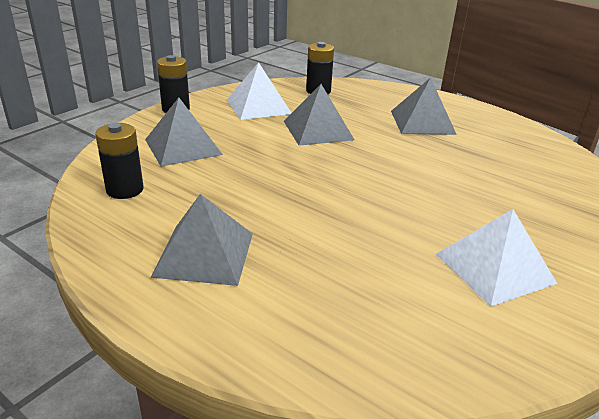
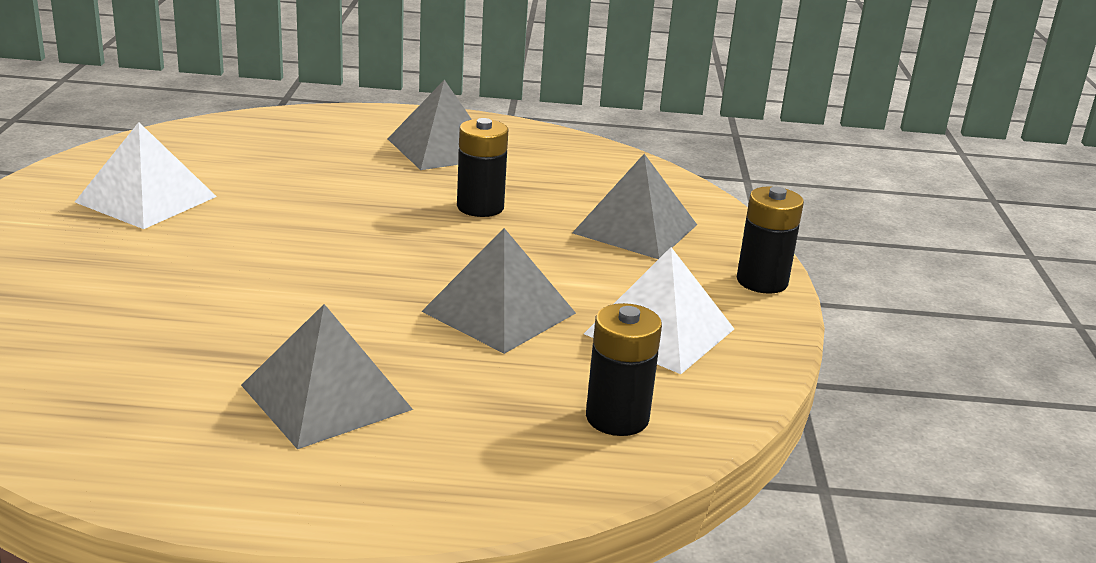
camera: 145 degrees right, 5 degrees down
black battery [95,123,144,199] -> black battery moved to [457,118,508,217]

